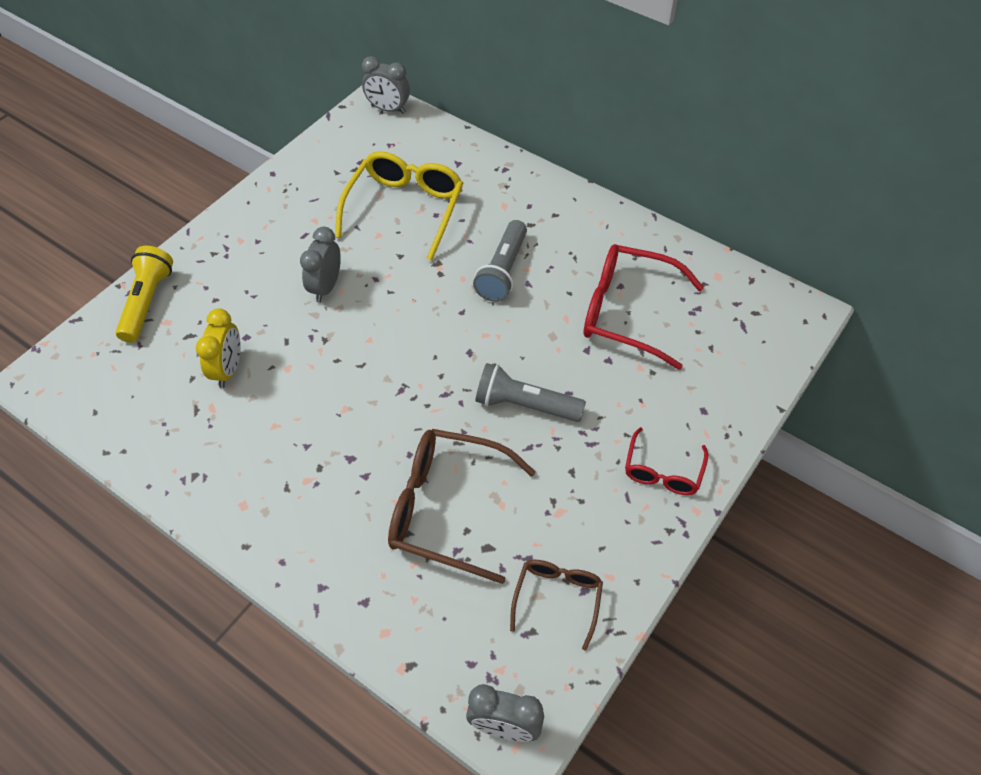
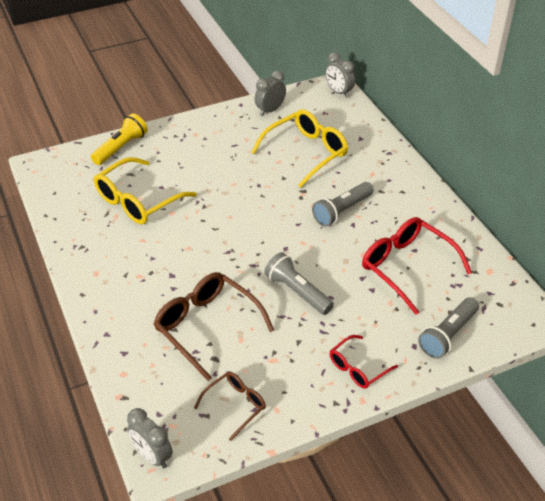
camera: 30 degrees right, 10 degrees down
yellow clock [196,308,241,388] -> yellow glasses [94,157,197,224]
grey clock [300,227,341,302] -> grey clock moved to [255,70,286,116]
none -> grey flashlight [418,297,479,359]

